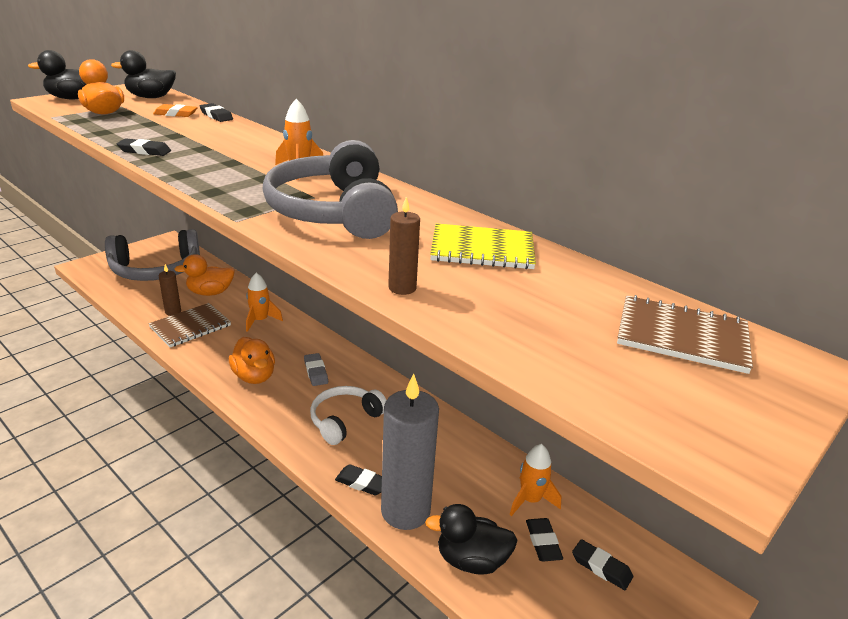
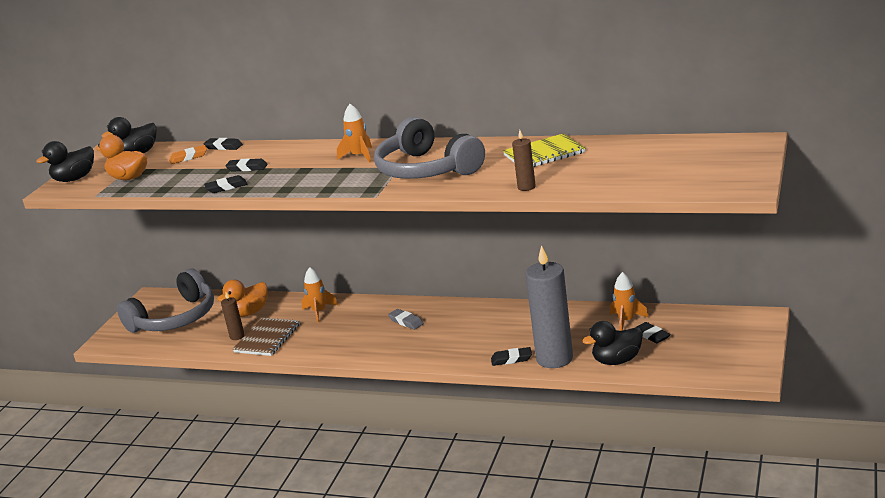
camera: 20 degrees left, 5 degrees down
orange duck [229,337,275,384] -> none
white headphones [310,386,386,445] -> none
black eraser [572,539,633,590] -> black eraser moved to [225,158,268,172]
brown notebook [617,295,753,374] -> none

